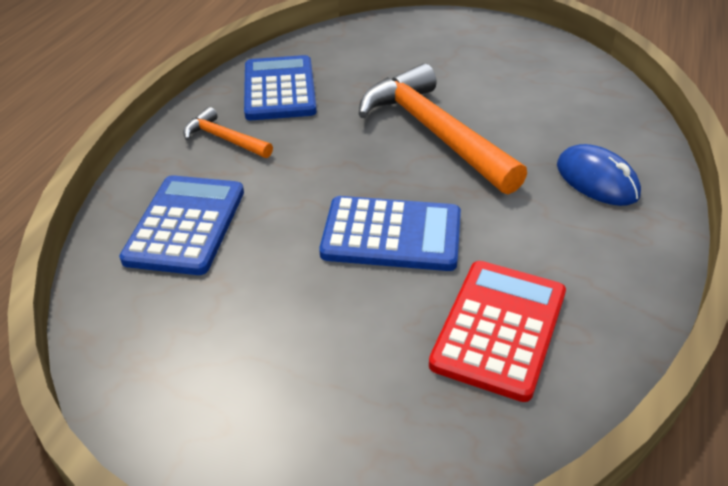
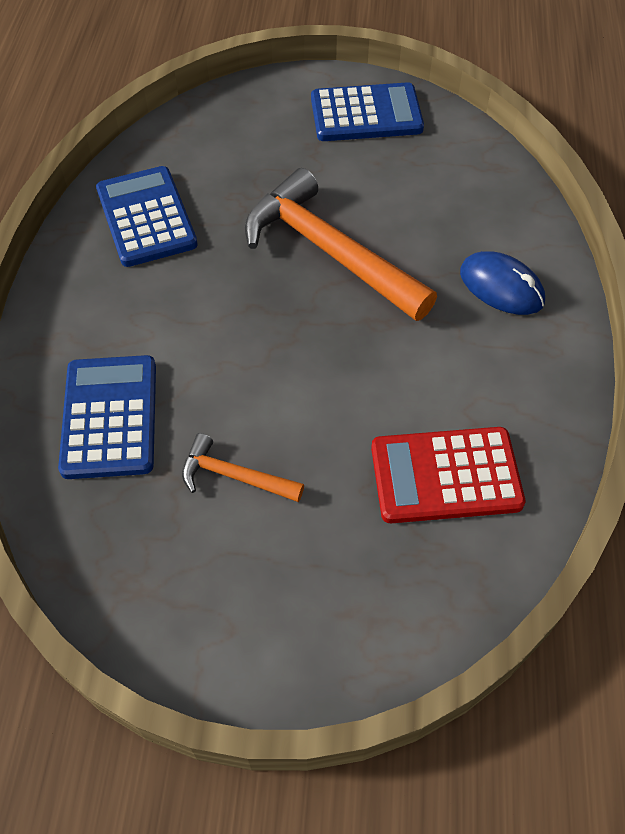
camera: 15 degrees left, 15 degrees up
orange hammer [183,107,273,158] -> orange hammer moved to [182,433,304,502]
blue calculator [319,196,461,271] -> blue calculator moved to [311,82,424,141]
red calculator [429,261,566,402] -> red calculator turned 105 degrees counterclockwise [371,427,525,523]

